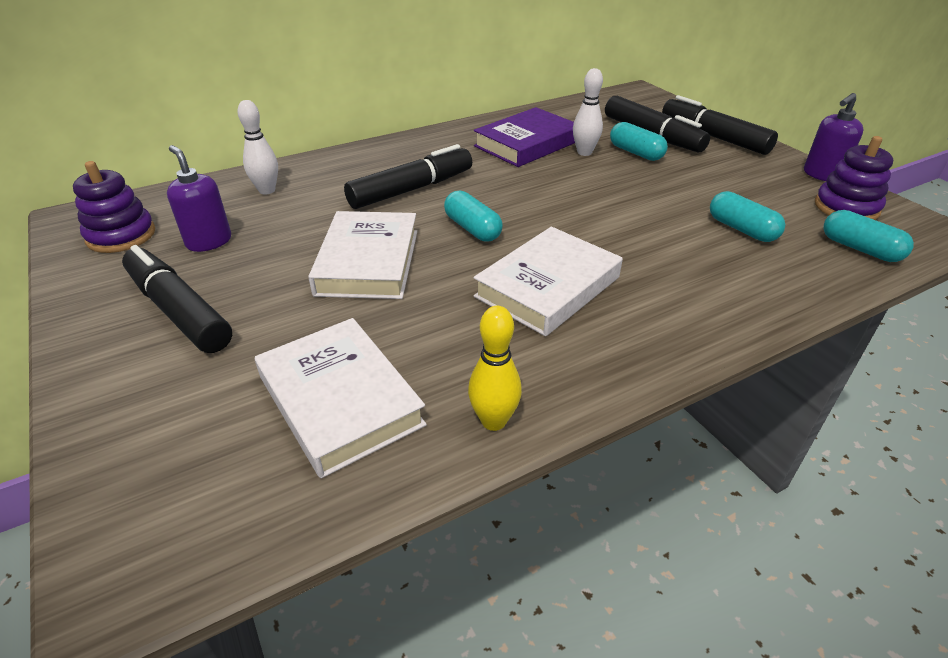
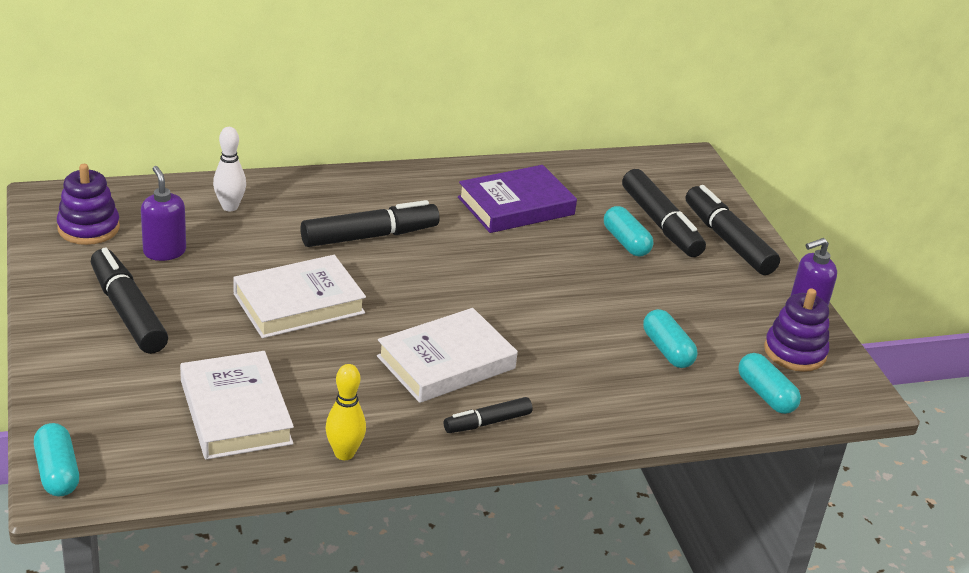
camera: 10 degrees right, 5 degrees down
white book [308,211,417,299] -> white book turned 45 degrees clockwise [233,255,366,338]
turquoise capsule [444,190,503,242] -> turquoise capsule moved to [34,423,79,497]
white bowling pin [573,68,603,156] -> none
none -> black marker [444,397,533,433]

